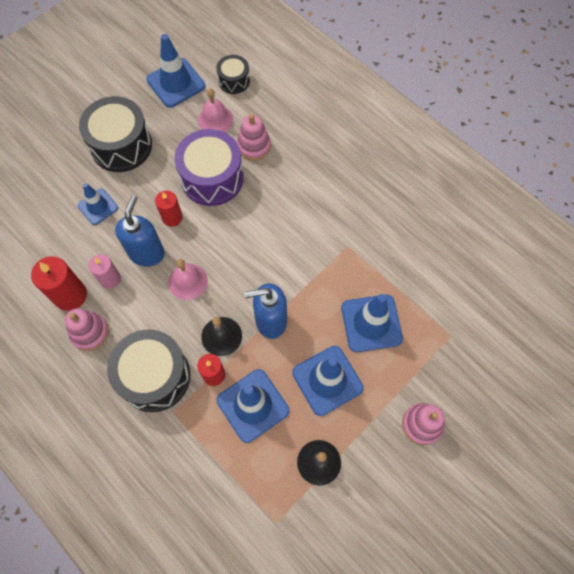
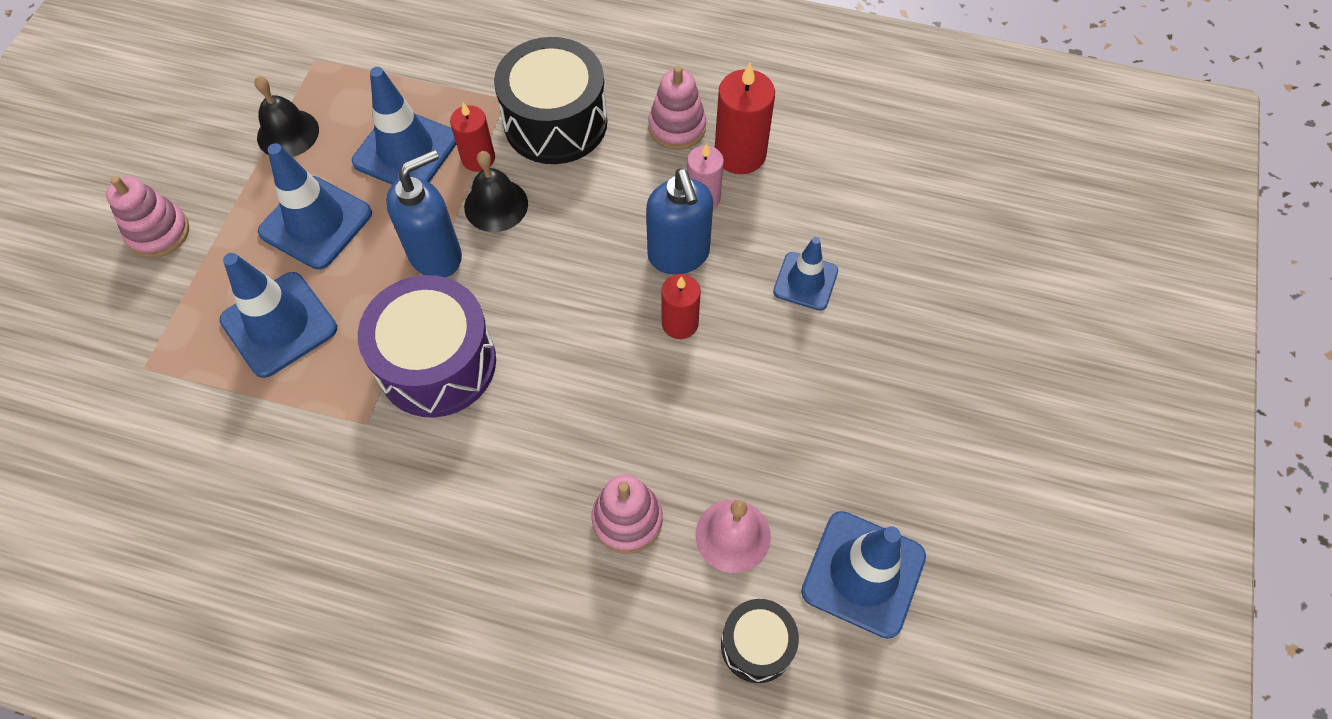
camera: 150 degrees right, 5 degrees down
black drum [79,96,152,172] -> none
pink bell [168,259,208,300] -> none
purple drum [175,129,243,206] -> purple drum moved to [358,275,496,418]

